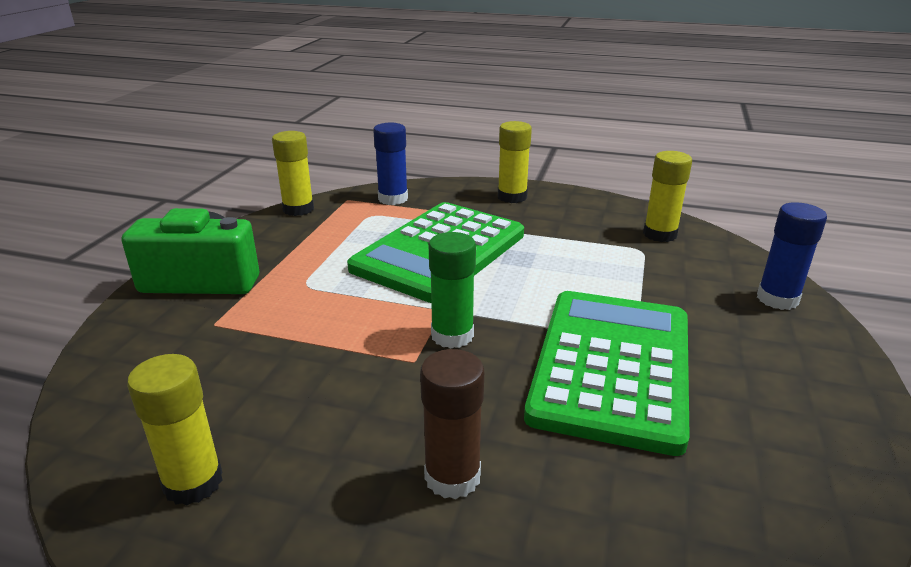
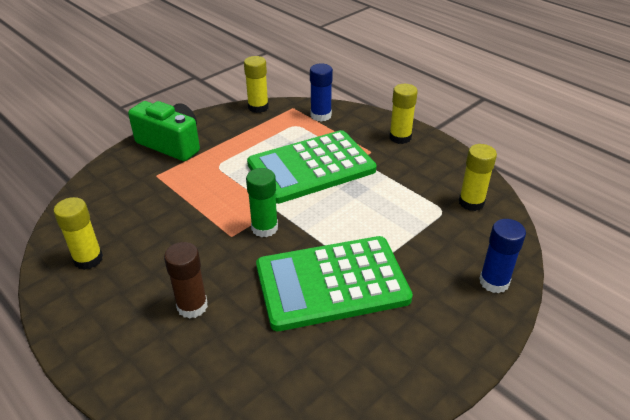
camera: 30 degrees right, 10 degrees up
green calculator [524,291,690,456] -> green calculator turned 150 degrees counterclockwise [256,236,413,331]

